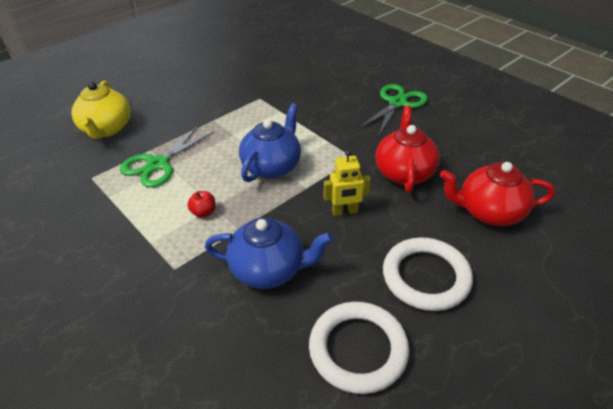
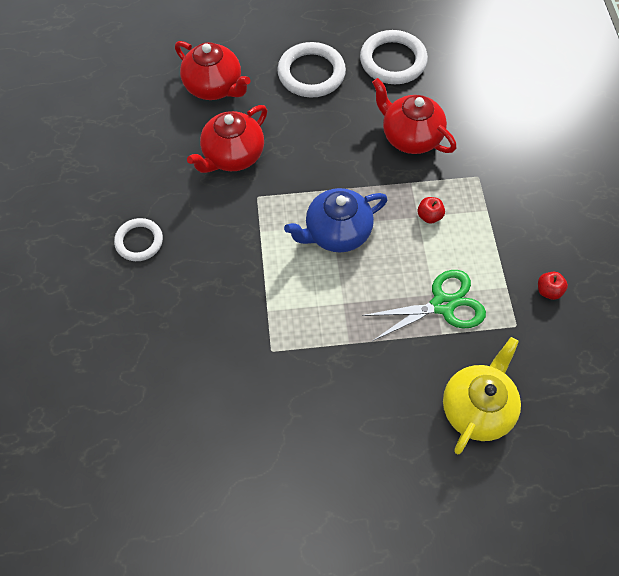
camera: 145 degrees left, 20 degrees up
blue teapot [205,218,333,289] -> red teapot [372,78,456,154]
yellow robot [324,150,371,216] -> none
green scissors [359,84,428,137] -> white ring [114,218,163,261]
none -> red apple [538,272,568,300]

